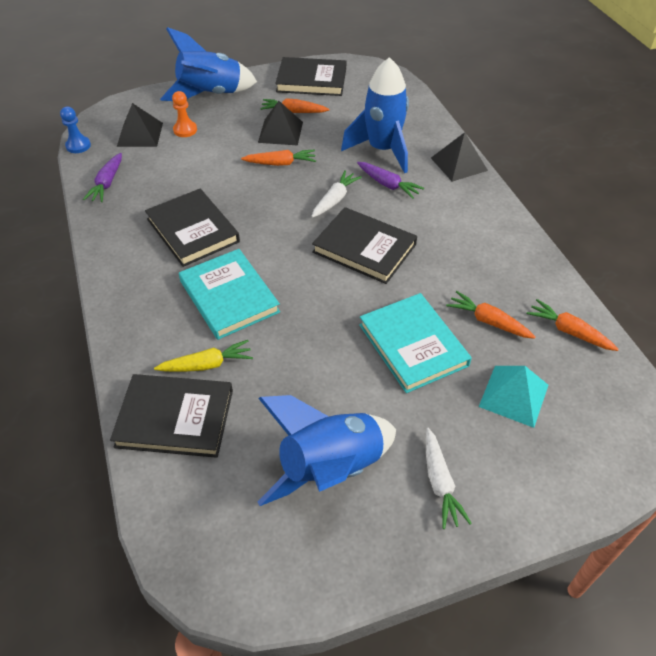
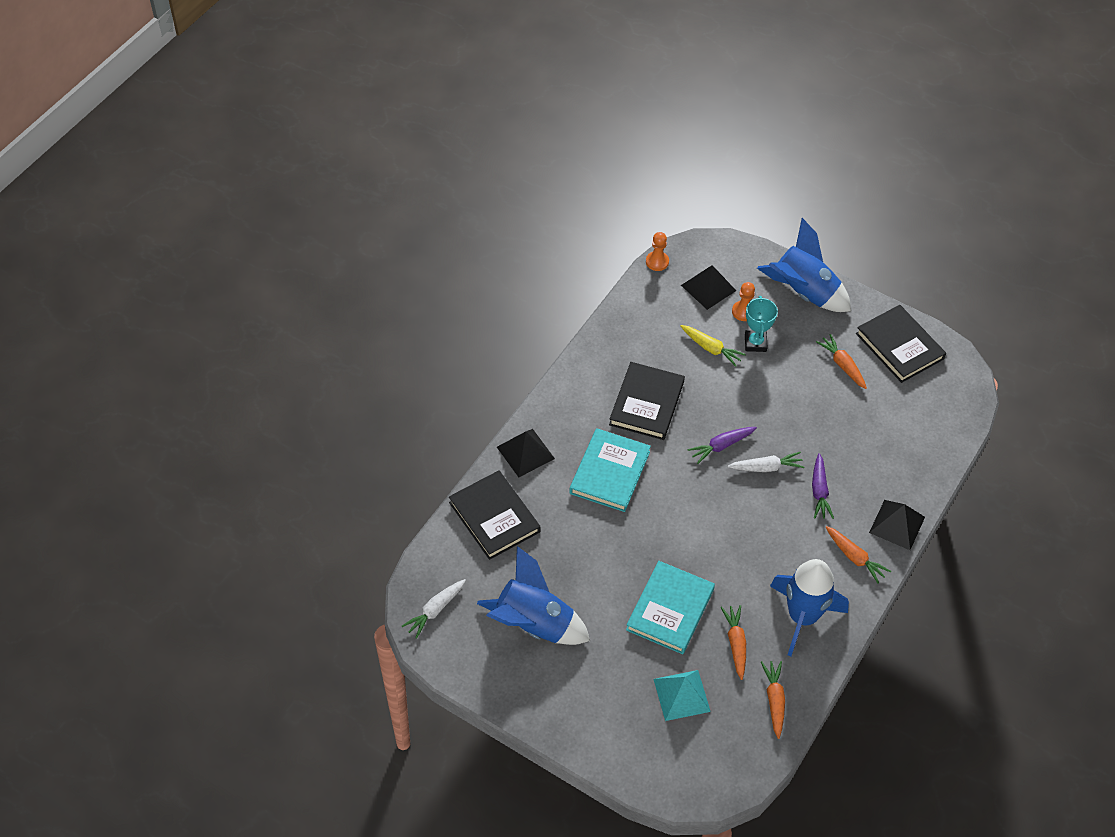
camera: 50 degrees right, 5 degrees up
blue pawn [60,107,91,153] -> orange pawn [646,232,669,271]
purple carrot [83,153,122,202] -> purple carrot moved to [688,427,757,464]
yellow carrot [154,340,253,372] -> yellow carrot moved to [681,325,746,367]
orange carrot [241,150,316,166] -> orange carrot moved to [826,526,891,584]
black pyramid [258,101,303,145] -> black pyramid moved to [497,429,555,477]
black book [312,207,417,284] -> none
blue rocket [341,57,409,173] -> blue rocket moved to [770,559,849,656]
white carrot [426,428,472,529] -> white carrot moved to [402,579,466,639]
none -> turquoise trophy [745,296,778,352]

